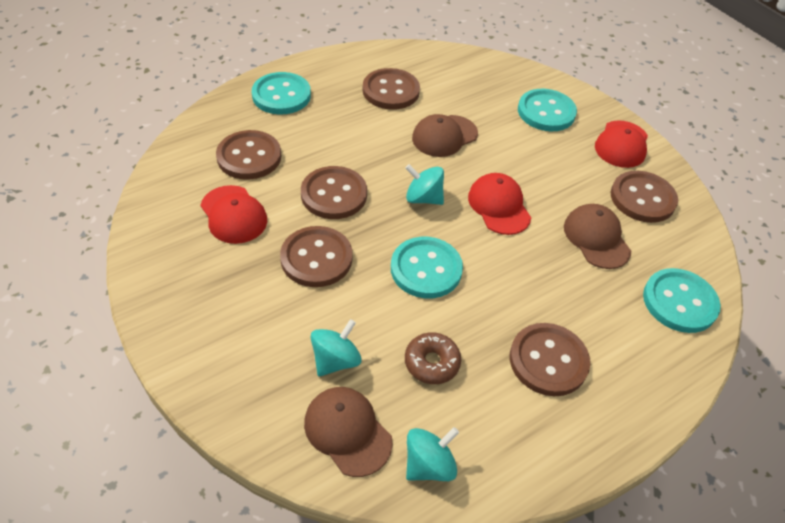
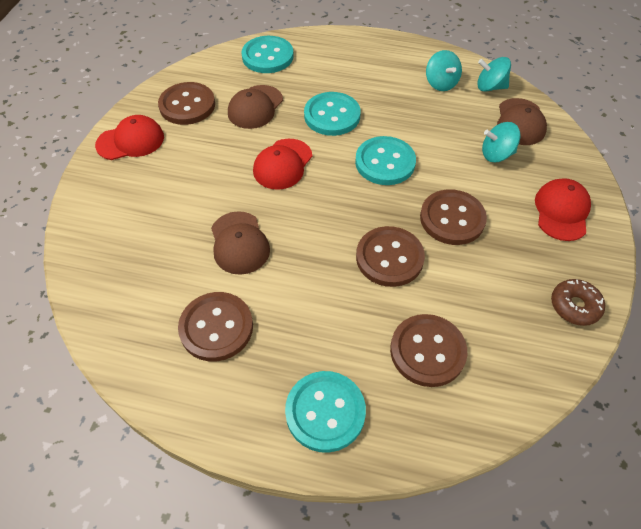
camera: 130 degrees left, 5 degrees up
red cap [201,185,267,244] -> red cap moved to [535,178,591,241]
turquoise spinning top [405,164,444,205] -> turquoise spinning top moved to [426,50,462,91]
brown donut [405,332,461,384] -> brown donut moved to [551,279,605,326]
brown cap [412,114,478,157] -> brown cap turned 60 degrees clockwise [211,211,270,275]
brown button [510,323,590,396] -> none
turquoise button [518,89,577,131] -> turquoise button moved to [304,92,361,136]

